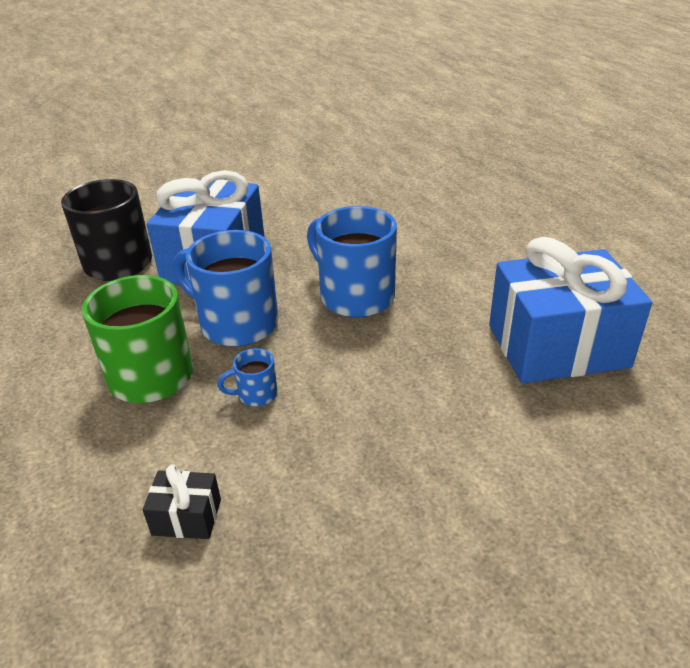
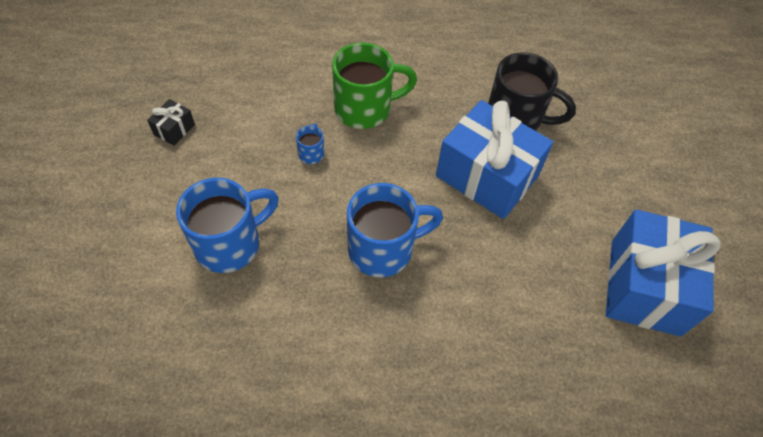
camera: 110 degrees right, 20 degrees up
black gift [143,464,221,539] -> black gift moved to [147,99,195,146]
blue mug [173,230,278,347] -> blue mug moved to [176,178,279,273]
blue gift [489,237,652,383] -> blue gift moved to [606,209,720,336]

